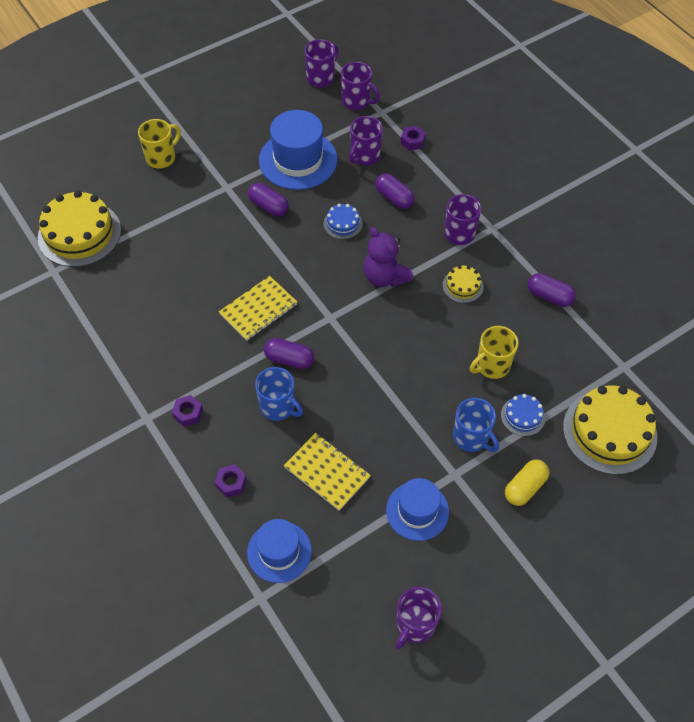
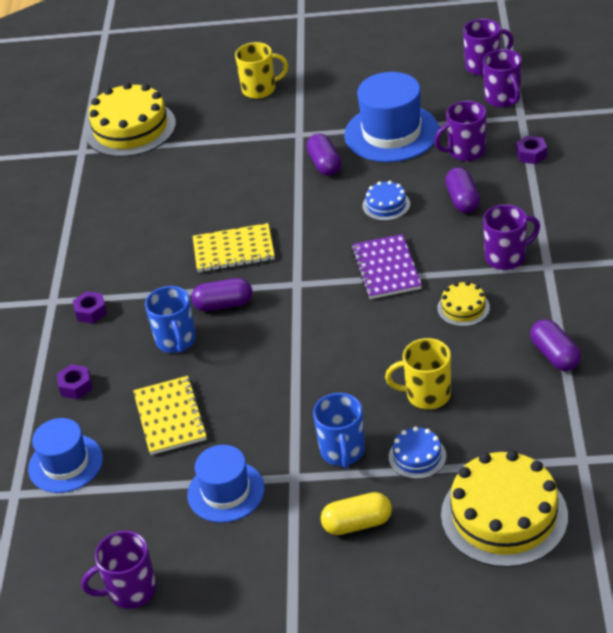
camera: 40 degrees right, 15 degrees down
purple capsule [264,338,314,369] -> purple capsule turned 60 degrees counterclockwise [191,278,252,311]
purple teddy bear [364,227,413,287] -> purple notebook [351,234,422,299]

